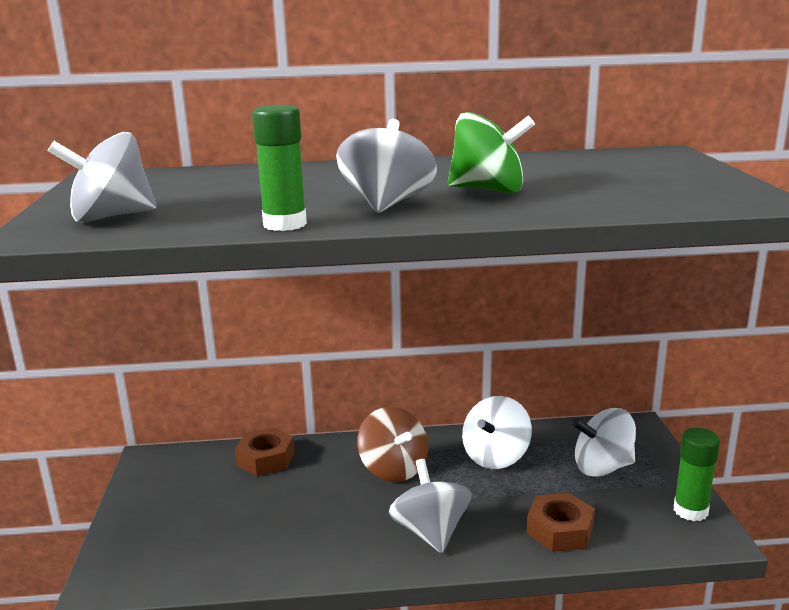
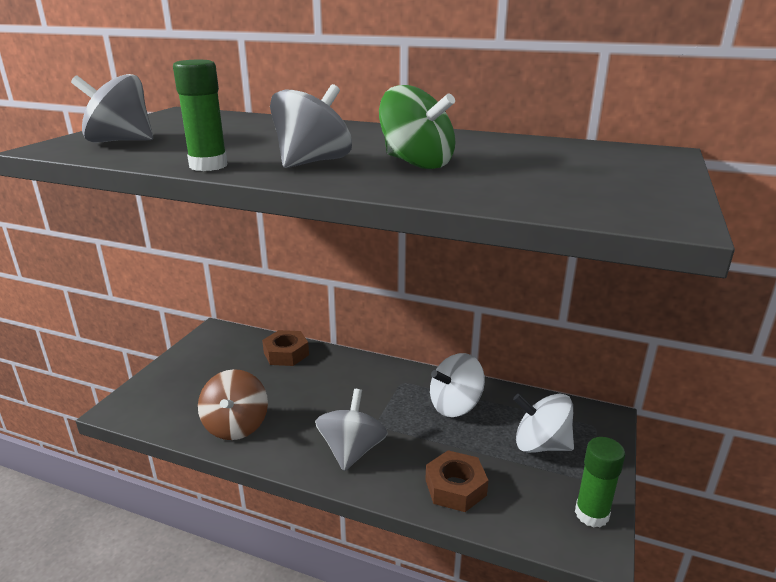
camera: 25 degrees right, 5 degrees up
brown spinning top [357,407,428,482] -> brown spinning top moved to [198,369,268,440]

